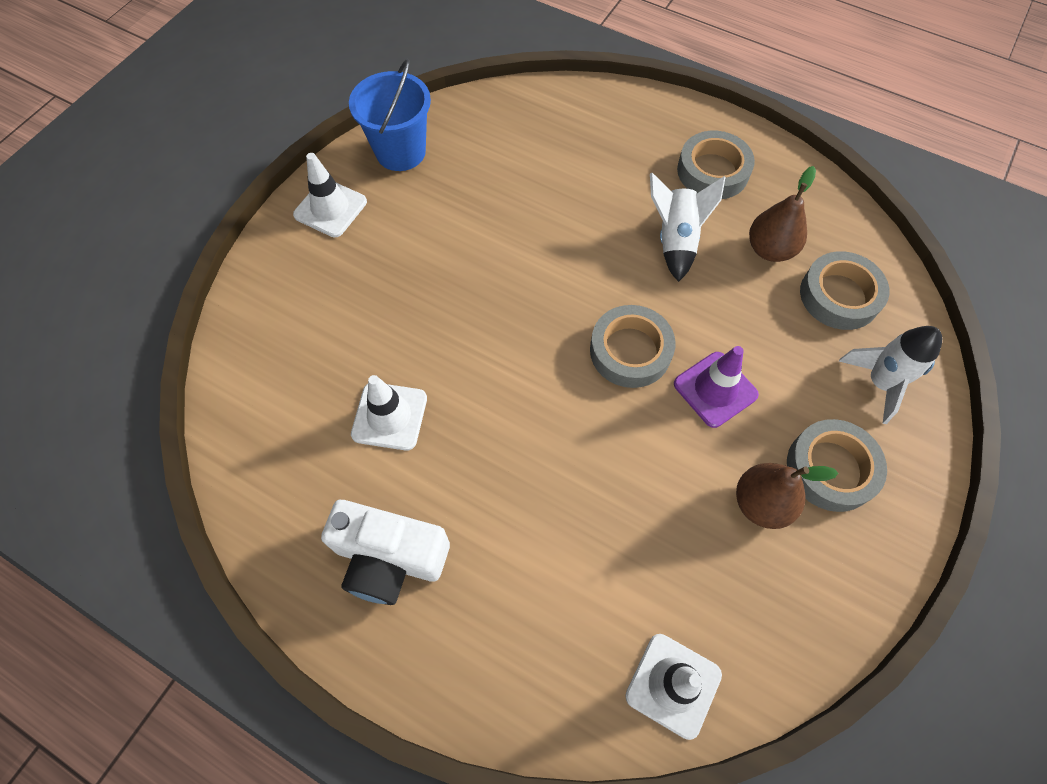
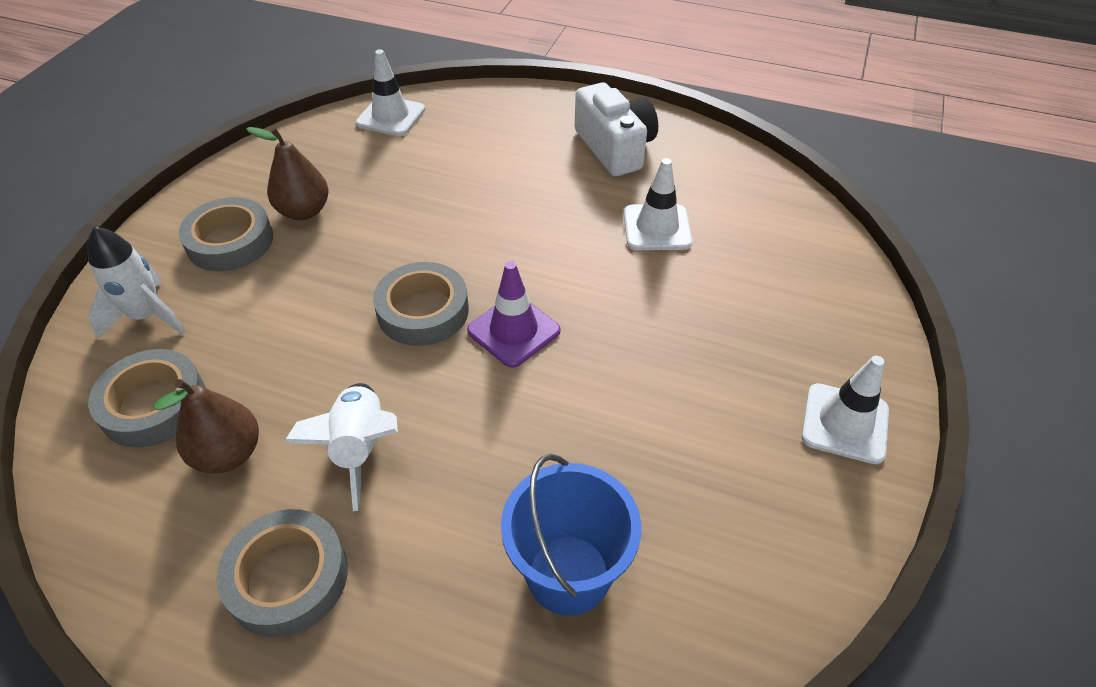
camera: 170 degrees right, 15 degrees down
white camera [321,500,450,605] -> white camera turned 60 degrees clockwise [575,82,658,176]
blue bucket [349,59,431,171] -> blue bucket moved to [501,454,641,616]
purple traffic cone [674,346,759,428] -> purple traffic cone moved to [467,261,560,368]

